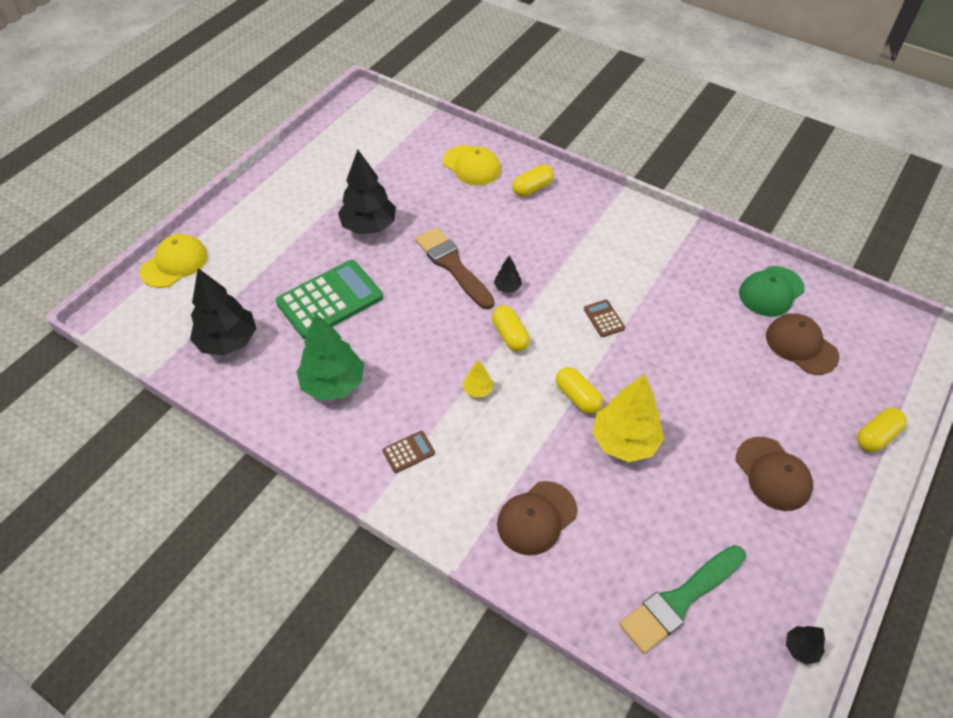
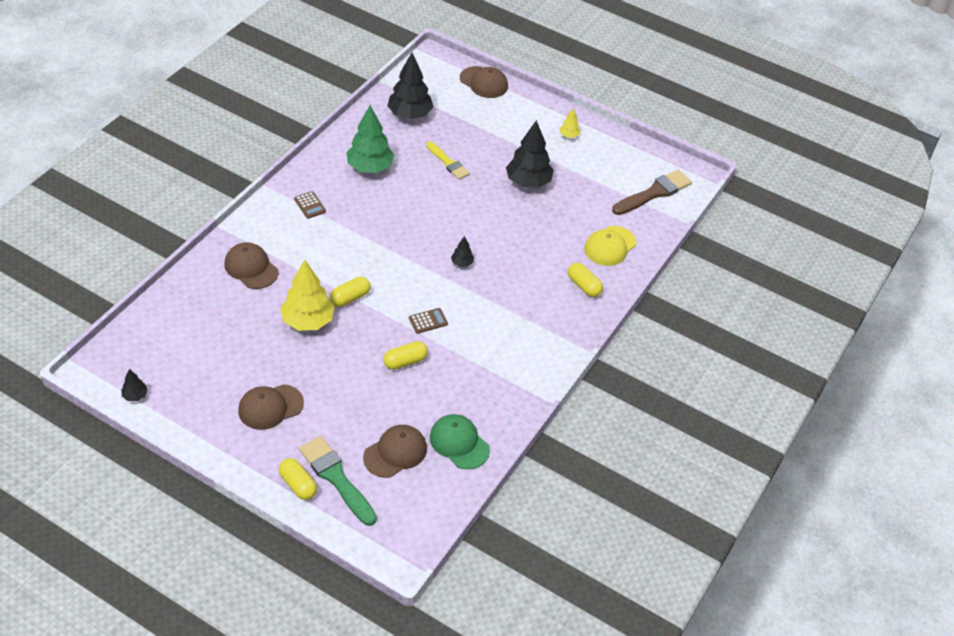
camera: 85 degrees right, 5 degrees down
yellow cap [140,234,208,288] -> brown cap [460,66,508,98]
green calculator [276,260,383,339] -> yellow brush [426,142,470,180]
brown brush [415,227,494,309] -> brown brush moved to [612,170,692,215]
yellow tree [463,360,493,398] -> yellow tree moved to [559,108,580,138]
yellow capsule [492,306,530,351] -> yellow capsule moved to [383,341,428,370]
green brush [619,545,746,654] -> green brush moved to [299,436,377,526]

